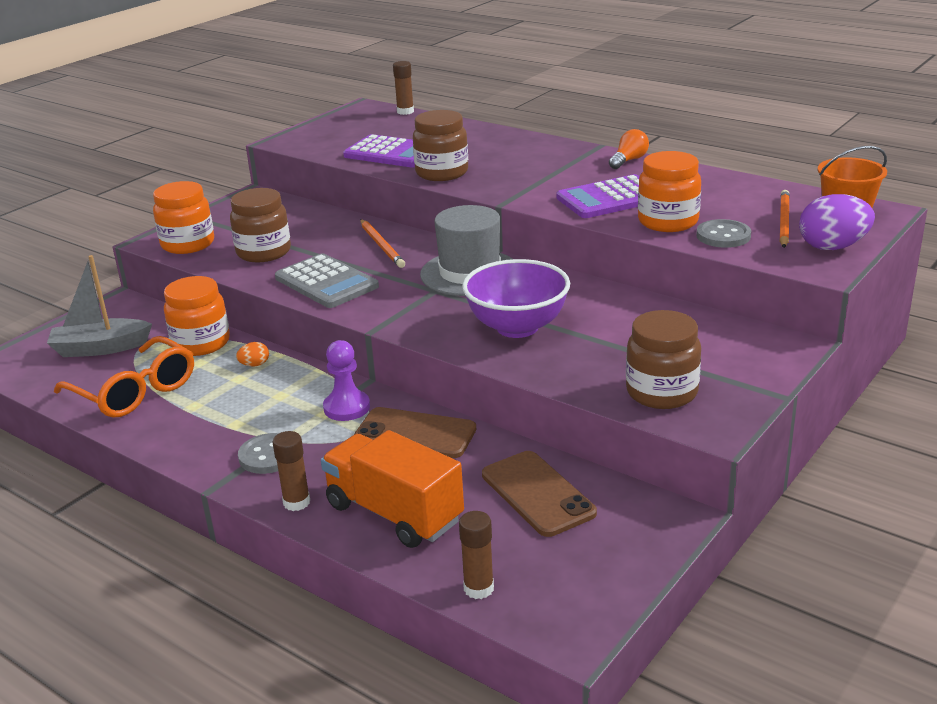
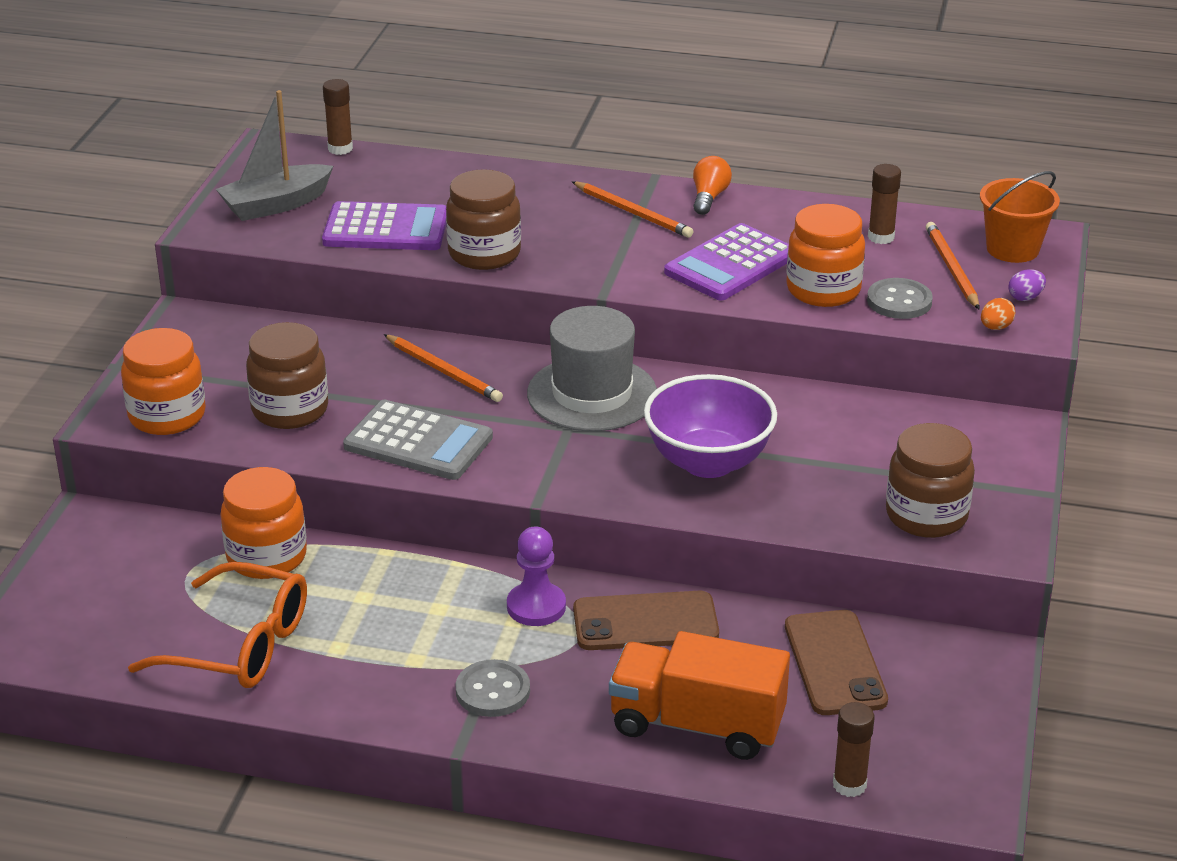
camera: 25 degrees left, 5 degrees up
grey boat [47,255,152,357] -> grey boat moved to [216,90,333,221]
orange egg [236,342,269,366] -> orange egg moved to [981,298,1015,330]
brown glue stick [272,431,310,511] -> brown glue stick moved to [868,164,901,244]
brown phone [482,451,597,537] -> brown phone turned 45 degrees clockwise [785,610,888,715]
purple egg [799,194,875,250] -> purple egg [1008,269,1046,301], size x0.47
none -> orange pencil [572,181,694,238]

